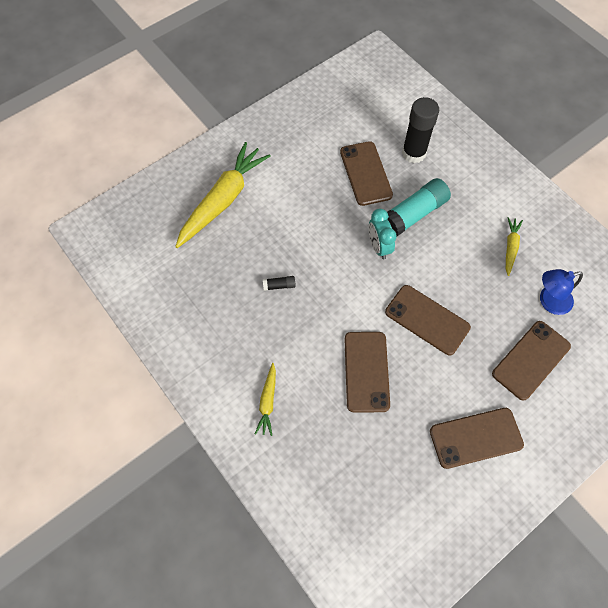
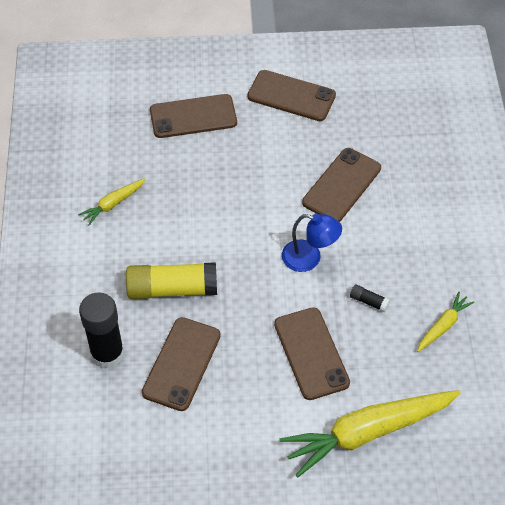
camera: 145 degrees left, 10 degrees down
yellow carrot [255,363,276,436] -> yellow carrot moved to [417,292,474,352]
turquoise clock [368,208,397,260] -> none
brown phone [385,285,471,355] -> brown phone moved to [274,307,350,400]
turquoise glue stick [387,178,451,237] -> yellow glue stick [126,262,217,299]
blue lamp [540,269,583,315] -> blue lamp moved to [282,214,342,272]

